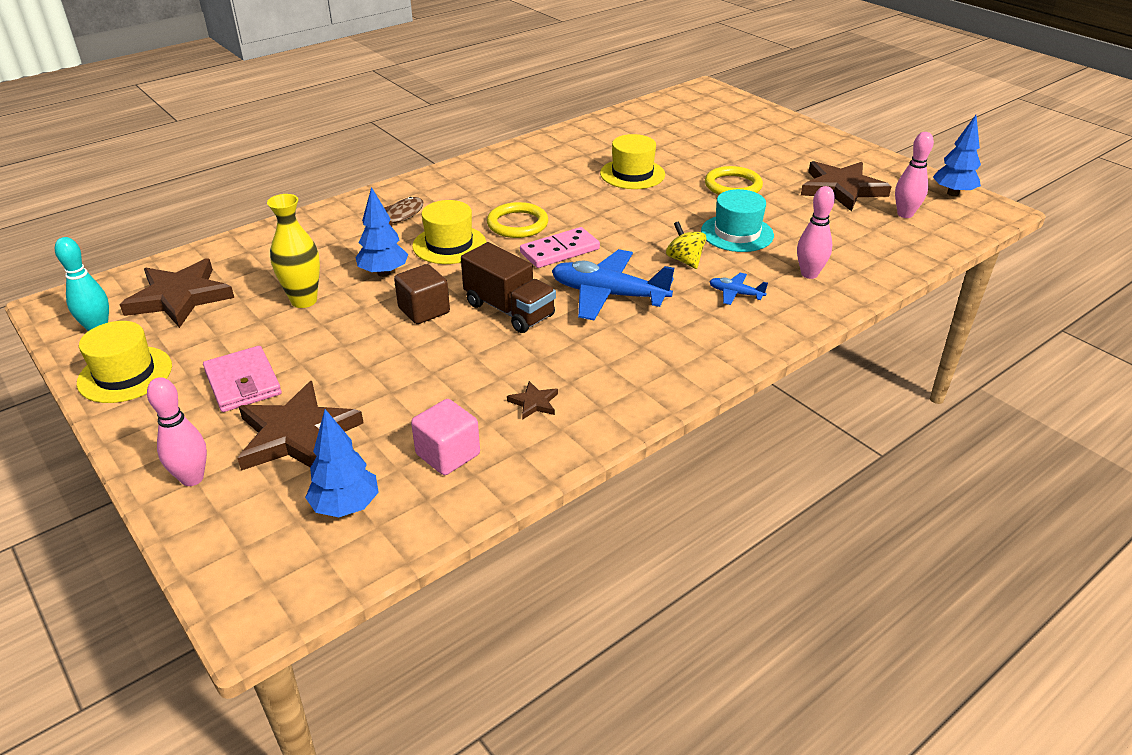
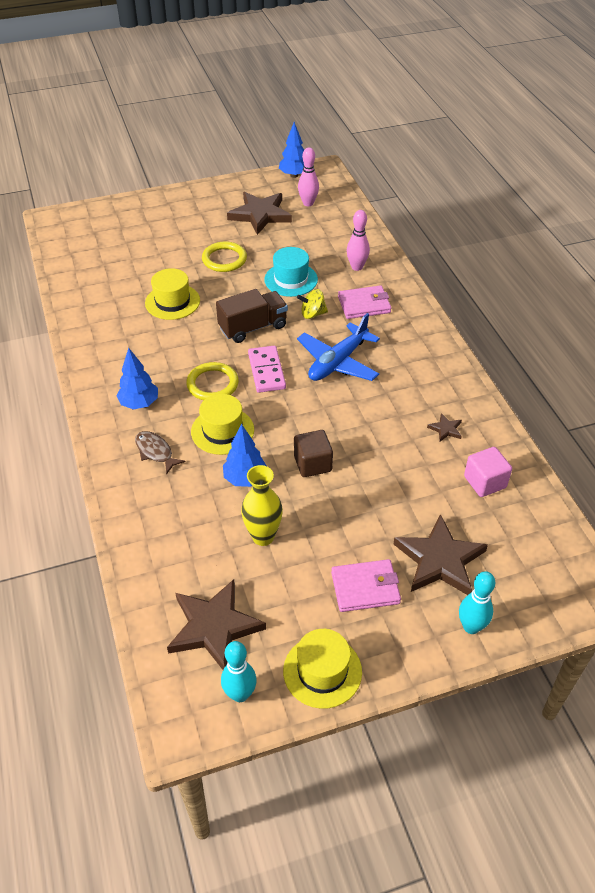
camera: 70 degrees left, 10 degrees up
pink bowling pin [147,377,207,486] -> turquoise bowling pin [459,571,495,634]
blue tree [305,409,379,517] -> blue tree moved to [116,348,158,410]
brown truck [461,242,556,333] -> brown truck moved to [216,289,288,343]
blue plane [709,273,768,305] -> pink wallet [338,285,391,319]

